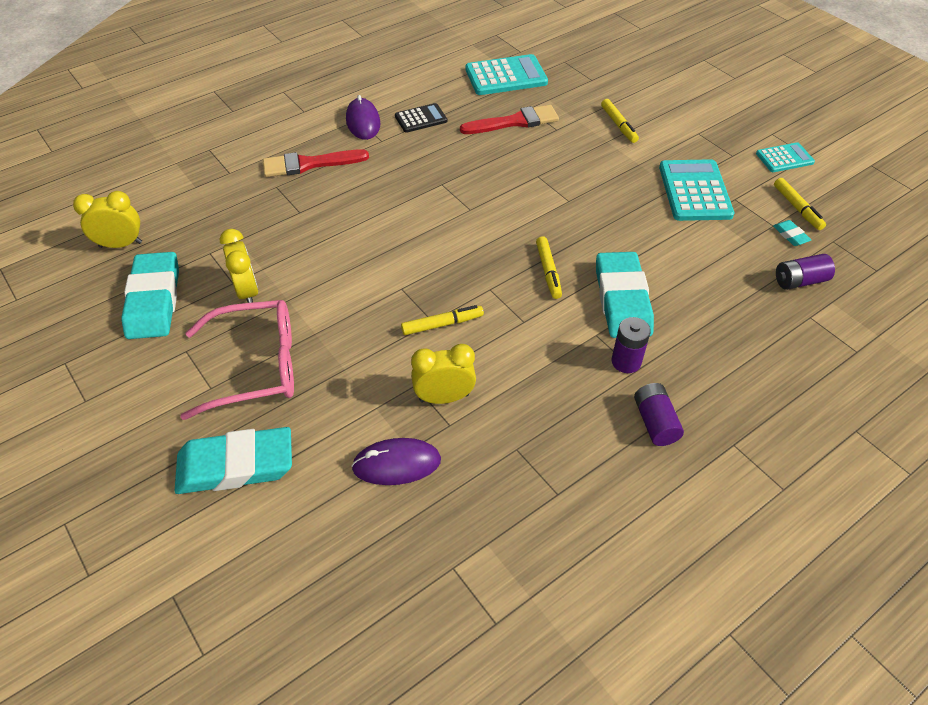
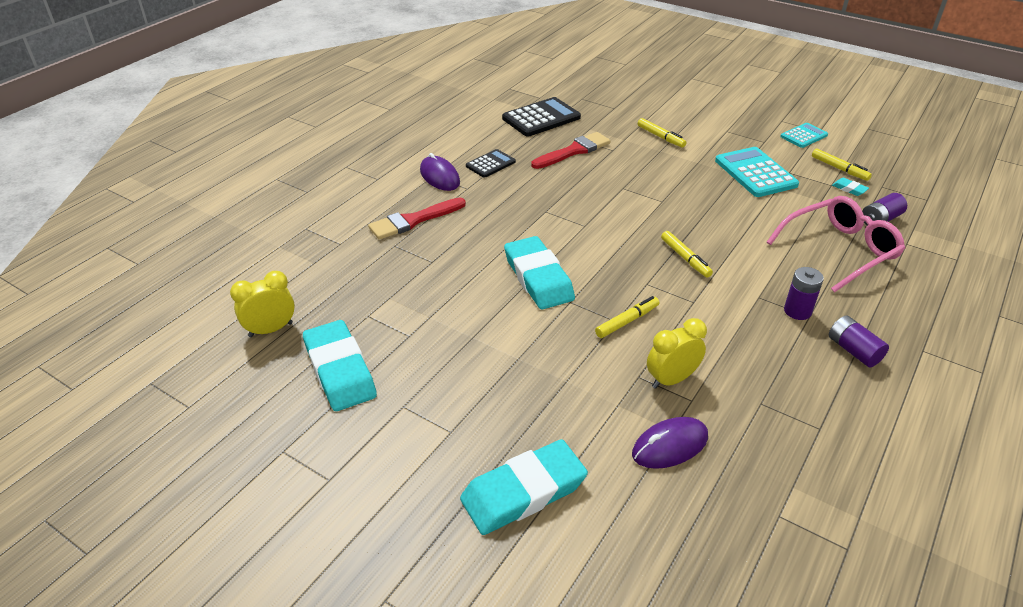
camera: 20 degrees left, 10 degrees down
pink glasses [180,300,294,420] -> pink glasses moved to [767,196,905,293]
yellow clock [220,229,258,303] -> none
turquoise calculator [465,54,548,95] -> black calculator [502,97,581,137]
turquoise eraser [596,252,654,338] -> turquoise eraser moved to [504,236,575,310]

